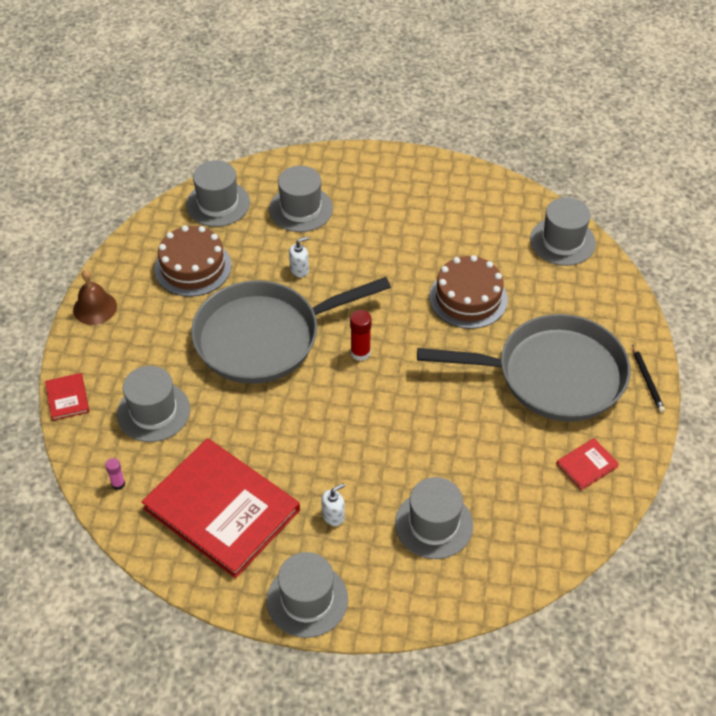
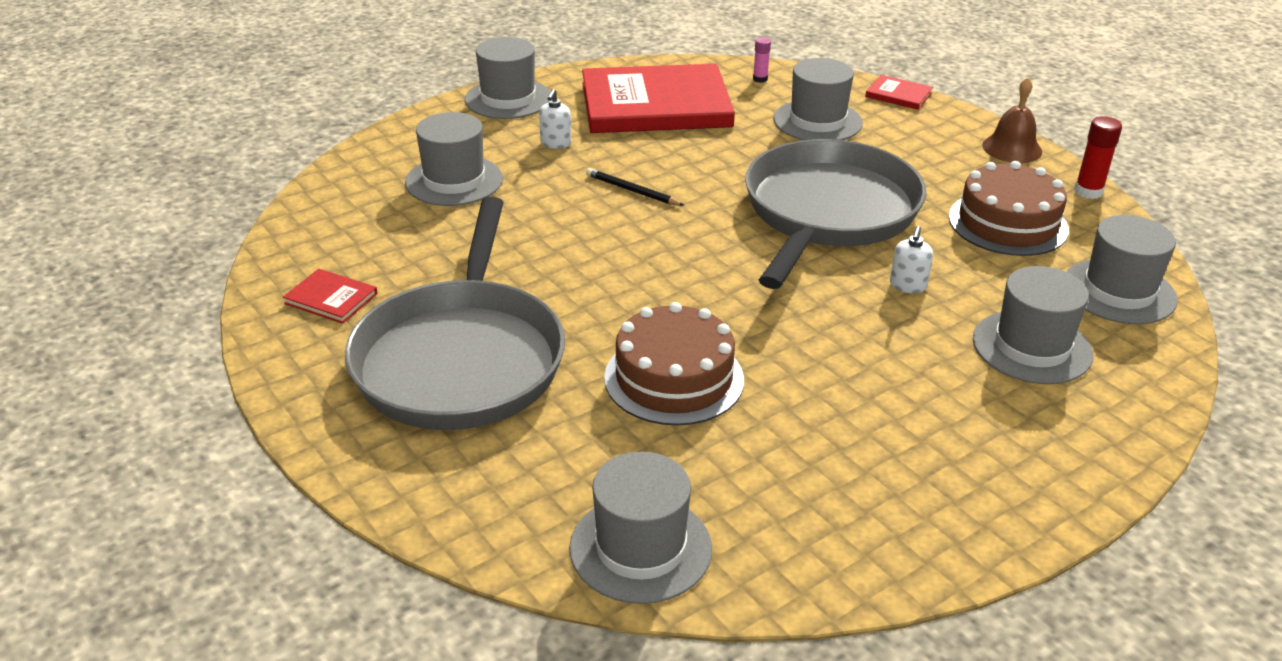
camera: 135 degrees right, 15 degrees down
red glue stick [350,310,371,361] -> red glue stick moved to [1074,116,1122,199]
grey pan [417,314,631,422] -> grey pan turned 45 degrees counterclockwise [345,197,565,430]
red book [556,438,619,490] -> red book turned 75 degrees counterclockwise [283,269,377,324]
black pencil [632,344,665,413] -> black pencil moved to [586,168,685,206]

